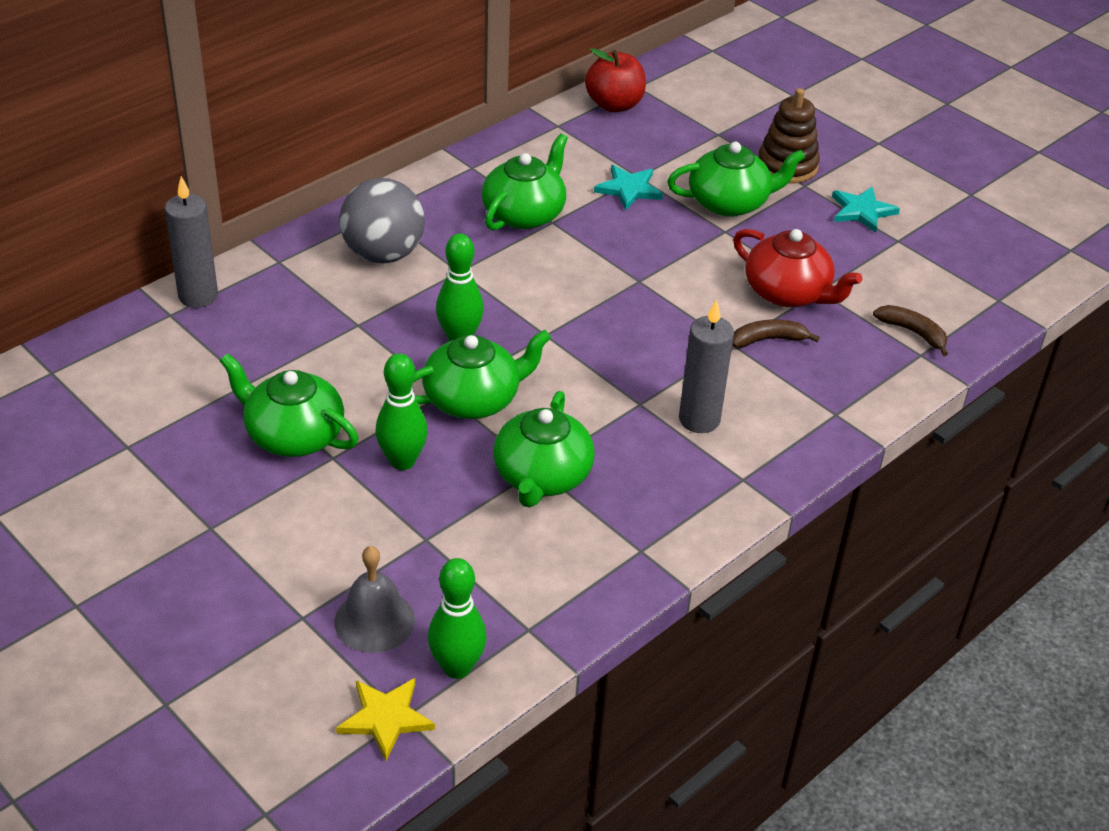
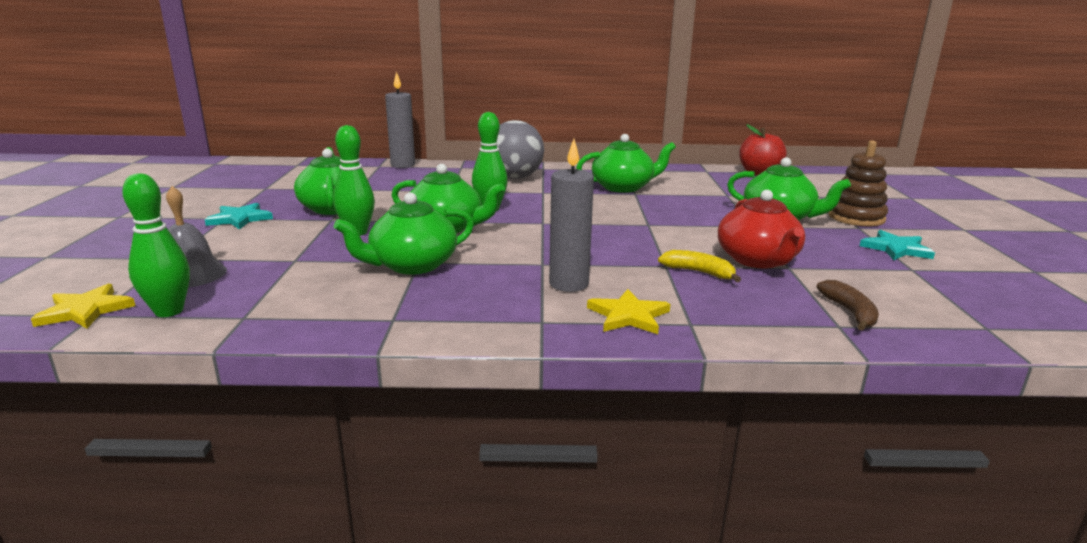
camera: 45 degrees right, 20 degrees down
turquoise star [594,165,663,210] -> turquoise star moved to [205,203,273,230]
brown banana [732,319,820,348] -> yellow banana [658,250,741,282]
none -> yellow star [587,289,671,334]

